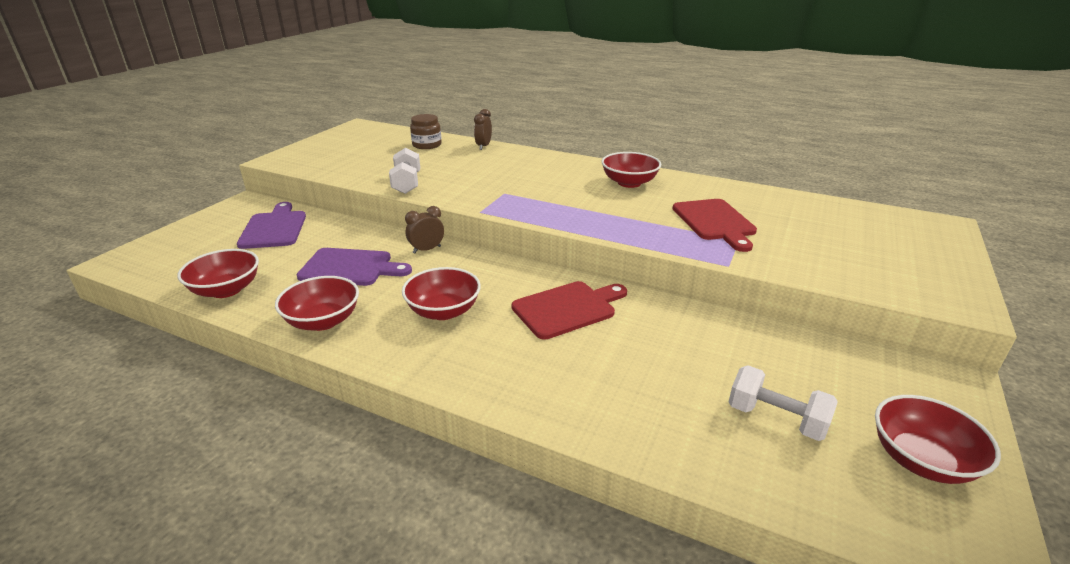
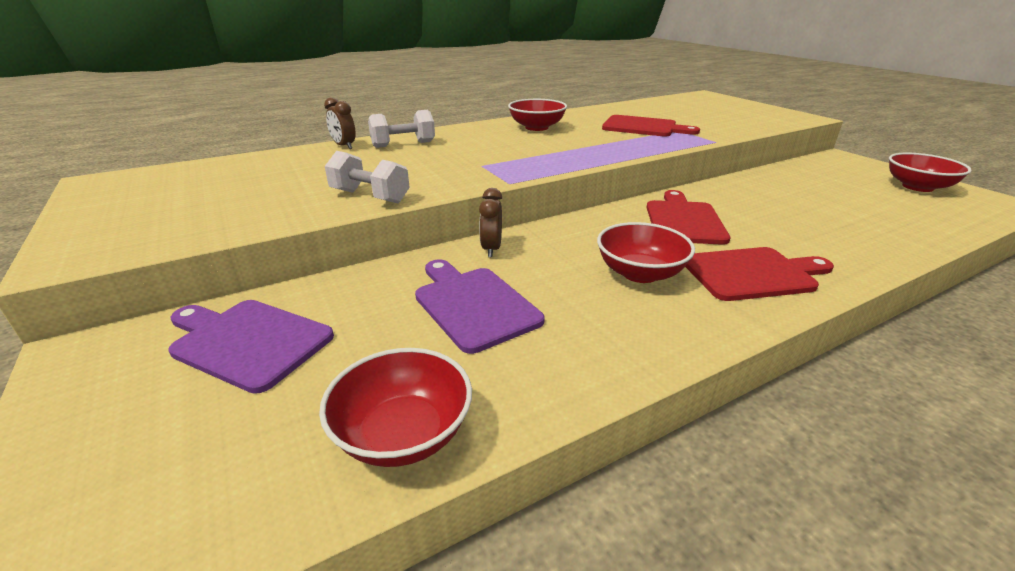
camera: 55 degrees left, 0 degrees up
red bowl [275,276,359,331] -> none
purple cutting board [297,248,412,286] -> purple cutting board turned 75 degrees counterclockwise [415,259,545,354]
brown jar [410,114,442,149] -> none
white dumbbell [729,365,837,441] -> white dumbbell moved to [368,110,435,148]
none -> red cutting board [685,247,834,301]

